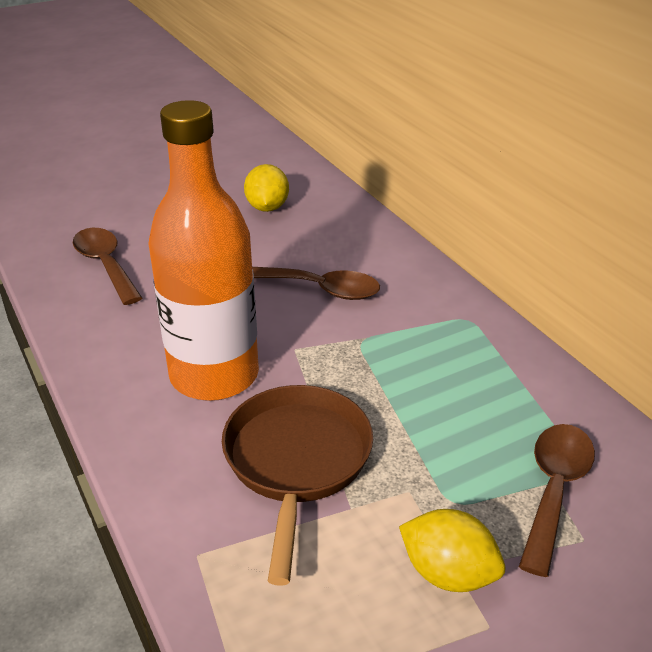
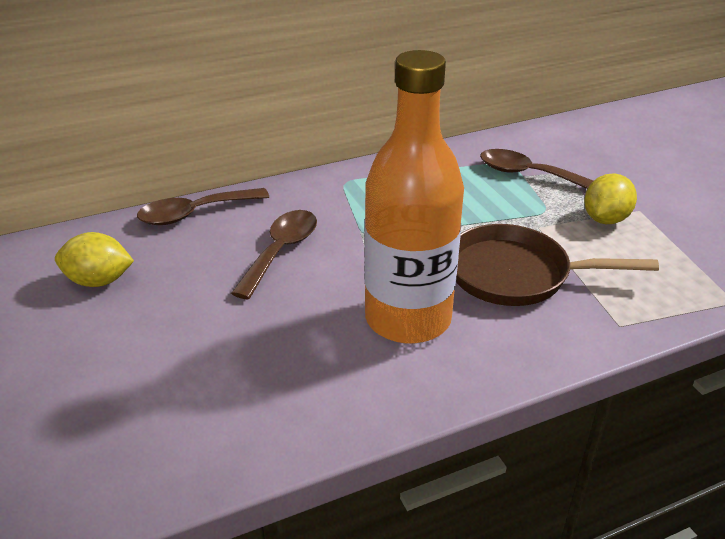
camera: 85 degrees left, 0 degrees up
brown spoon [73,228,142,305] -> brown spoon moved to [137,188,269,225]

